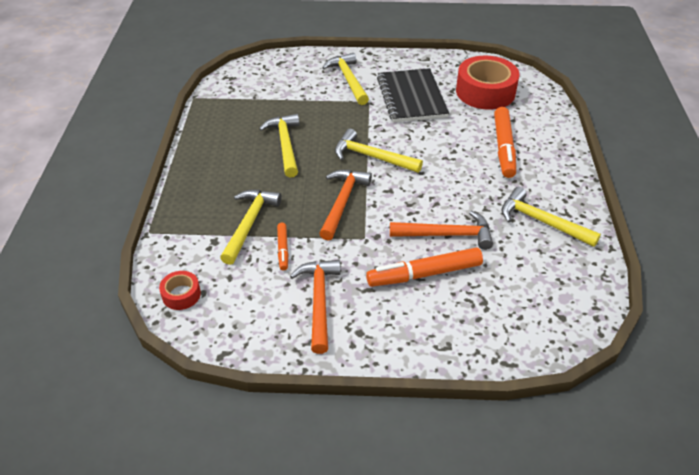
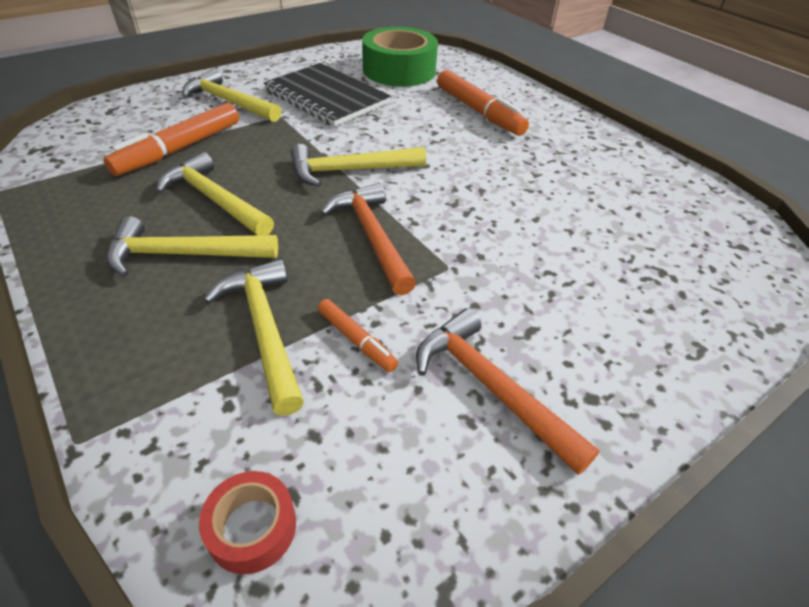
camera: 40 degrees left, 0 degrees up
orange marker [366,247,483,287] -> orange marker moved to [104,103,239,176]
orange hammer [390,211,493,250] -> none
red tape [456,55,519,110] -> green tape [362,27,438,87]
yellow hammer [501,187,601,247] -> yellow hammer moved to [106,216,278,277]

